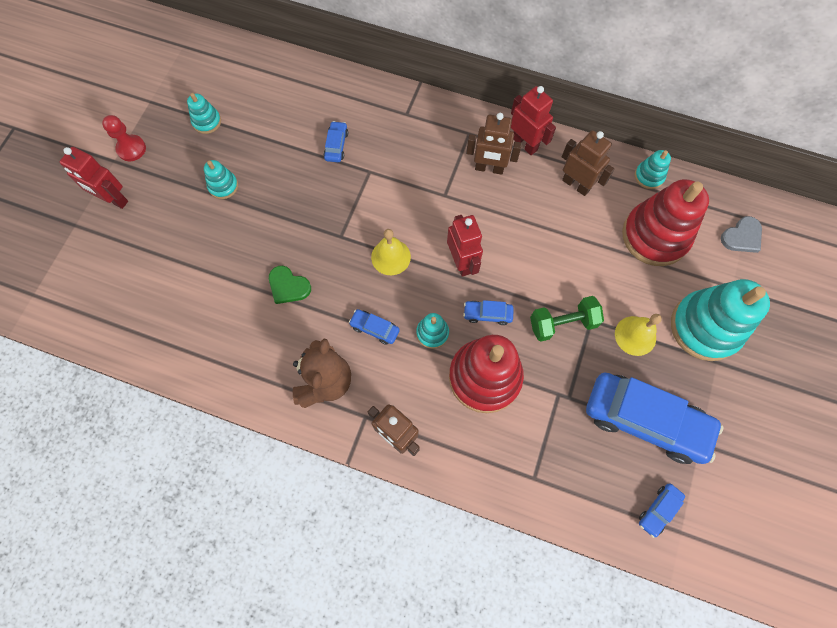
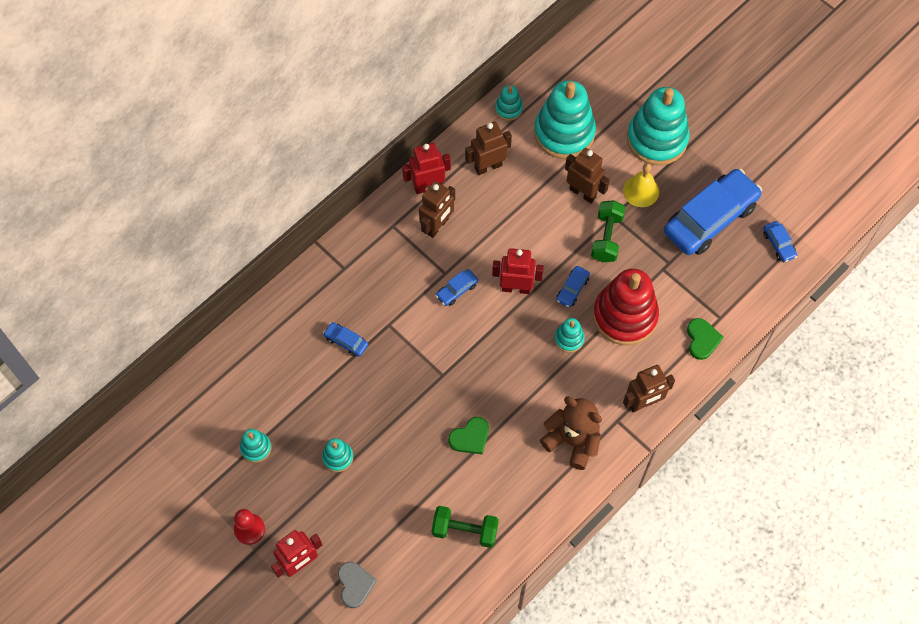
camera: 65 degrees left, 5 degrees down
blue car [349,309,400,345] -> blue car moved to [435,269,478,306]
yellow bell [371,229,411,275] -> none
red stacking toy [622,179,709,266] -> turquoise stacking toy [534,80,596,159]
grey heart [721,216,762,253] -> grey heart moved to [338,562,377,608]
none -> green dumbbell [432,506,499,548]
none -> brown robot [565,148,610,203]
none -> green heart [687,318,724,360]

